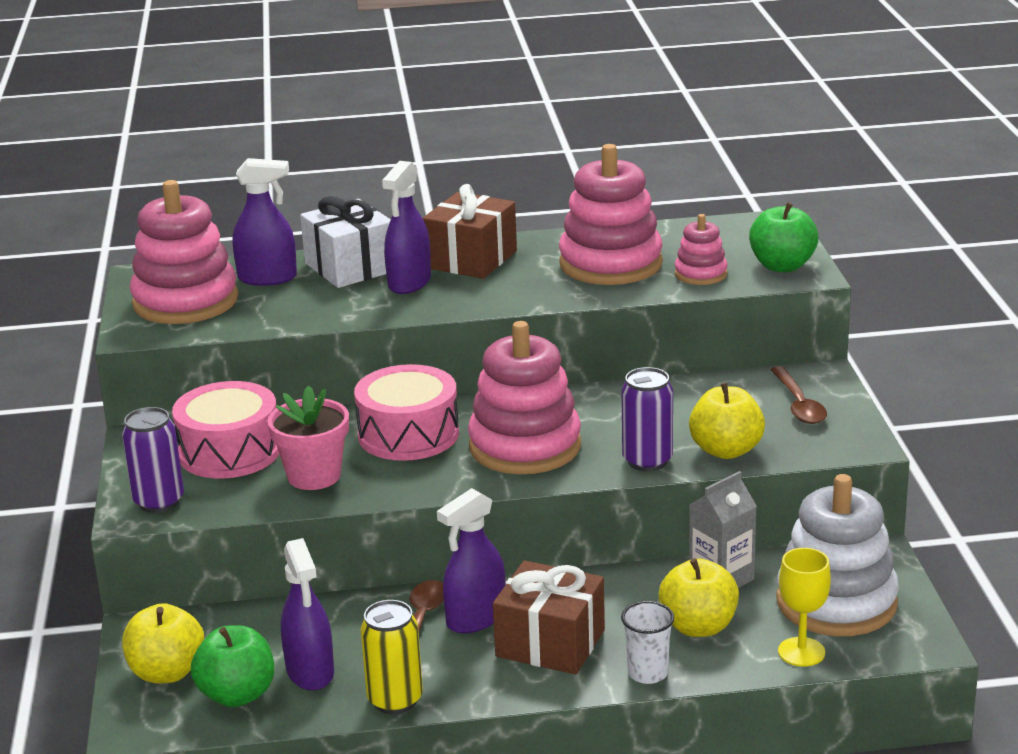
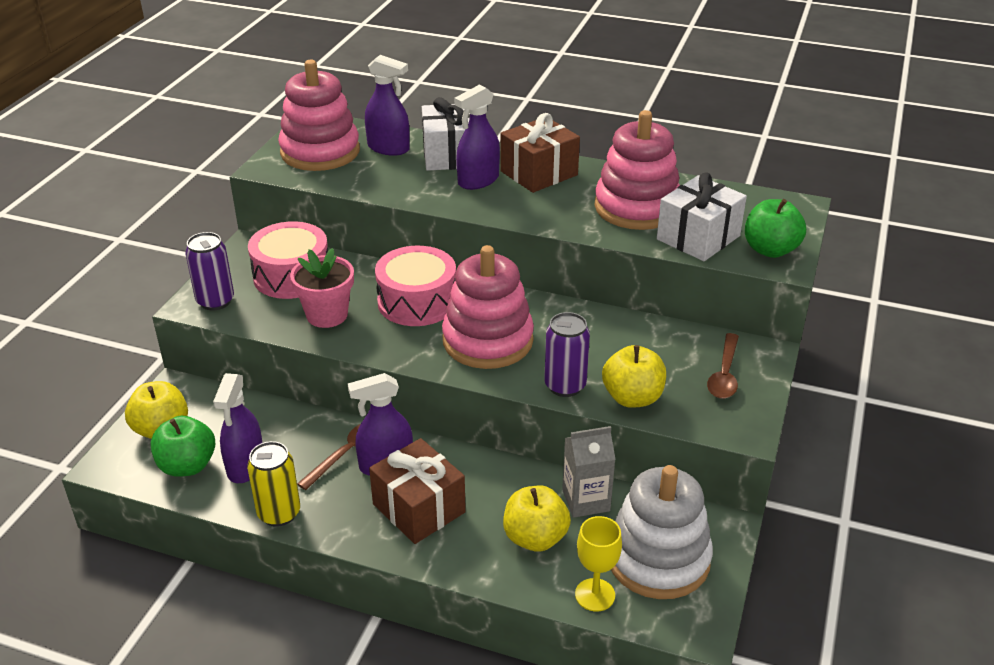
camera: 25 degrees right, 10 degrees up
white cup [621,601,674,684] -> none
pink stacking toy [675,214,728,285] -> white gift [657,173,747,261]

